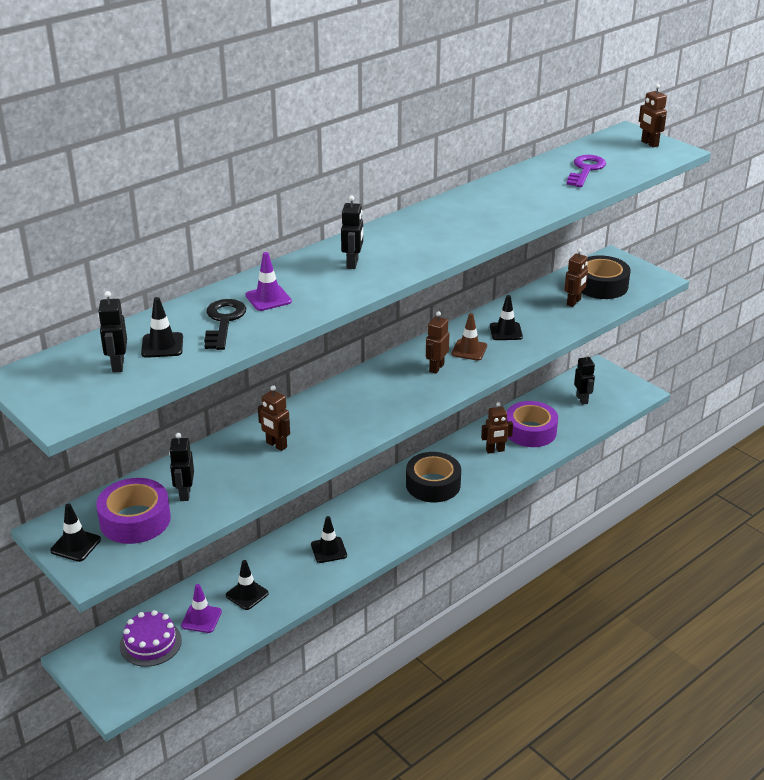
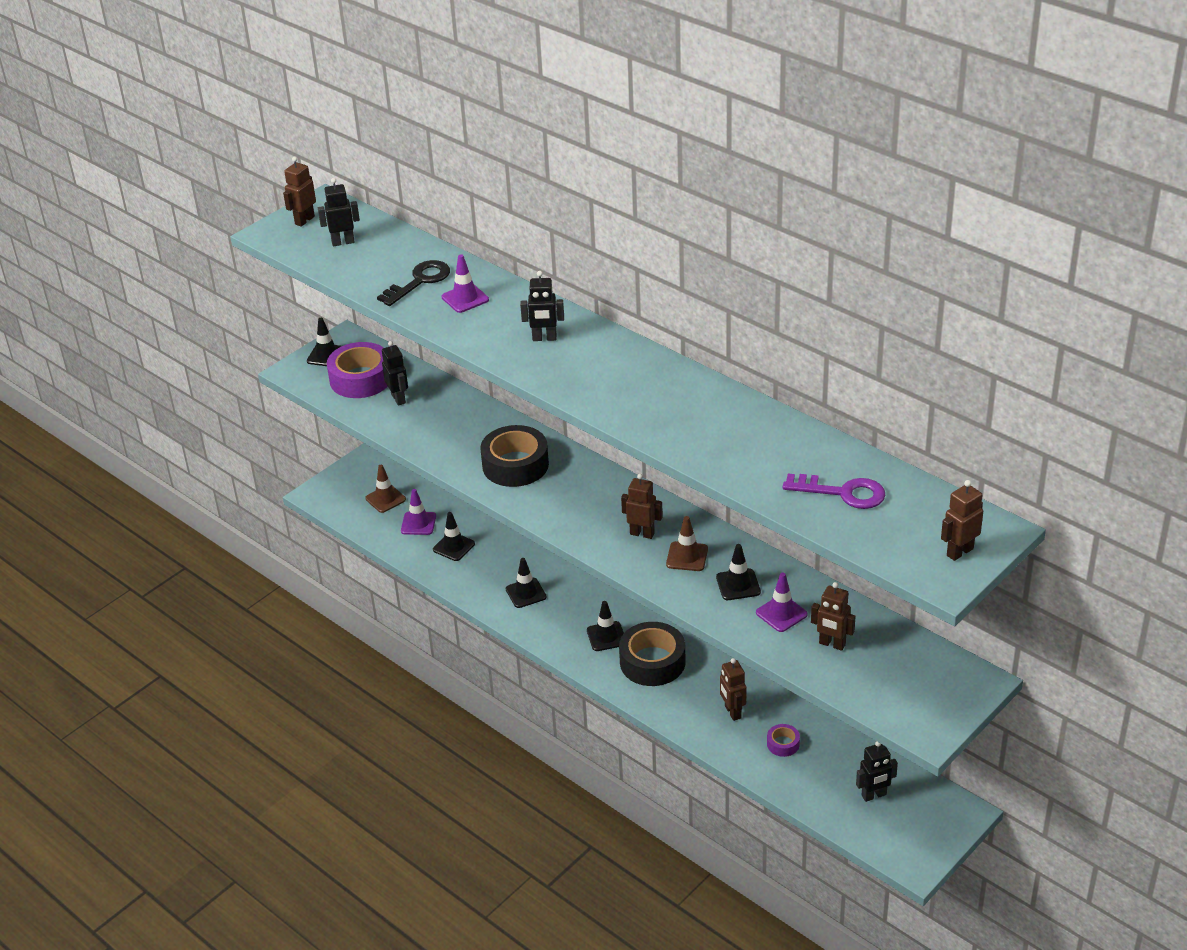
camera: 85 degrees right, 5 degrees up
purple cake [120,610,182,667] -> brown traffic cone [365,465,406,513]
black traffic cone [141,297,183,358] -> black traffic cone moved to [587,601,624,651]
black robot [169,433,194,501] -> black robot turned 75 degrees clockwise [382,341,408,406]
black key [204,299,246,350] -> black key turned 45 degrees counterclockwise [377,260,450,306]
brown robot [258,385,290,451] -> brown robot moved to [283,157,316,227]
purple tape [507,401,558,447] -> purple tape [767,724,800,757], size x0.47
black tape [582,255,631,299] -> black tape moved to [480,425,549,487]
none -> purple traffic cone [756,572,808,632]

